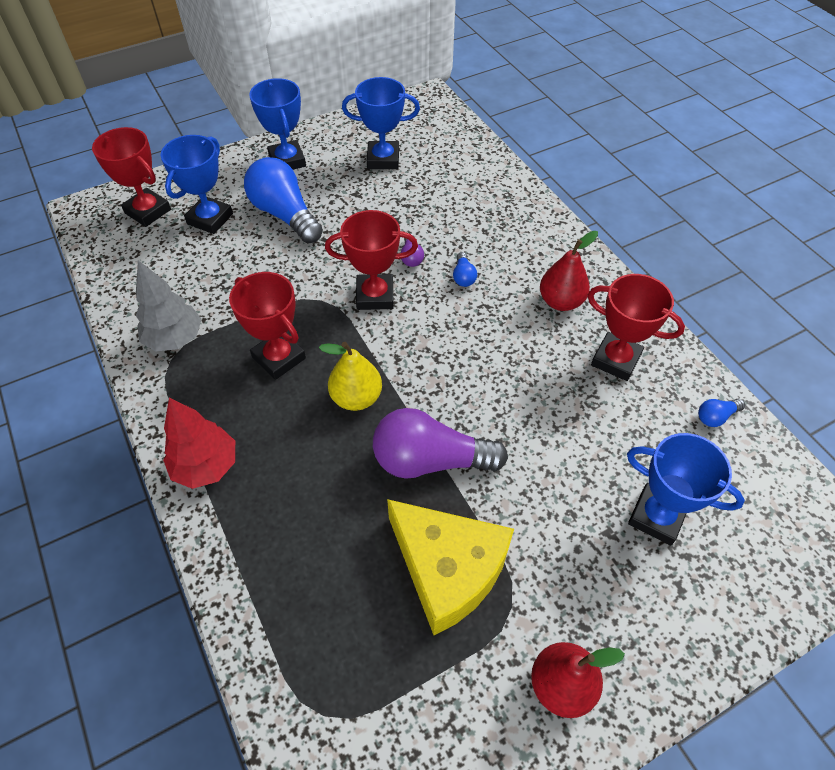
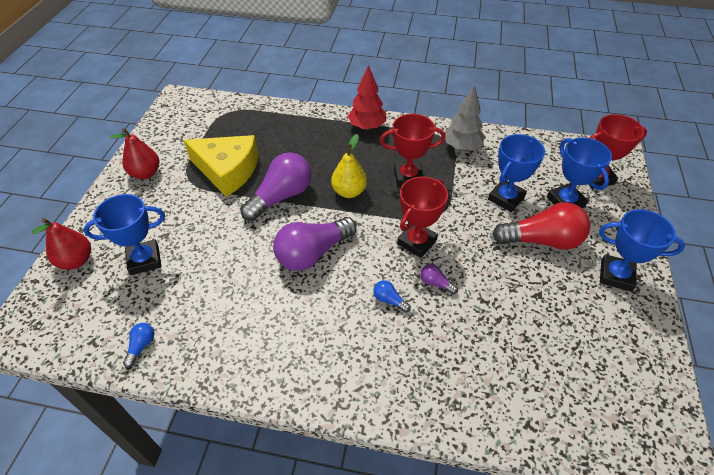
camera: 130 degrees right, 5 degrees down
blue light bulb [244,157,323,243] -> red light bulb [492,202,591,250]
blue trophy [342,77,420,169] -> blue trophy moved to [488,134,545,212]
yellow cheese [387,499,514,635] -> yellow cheese turned 150 degrees counterclockwise [183,135,258,197]
red pear [540,231,598,311] -> red pear moved to [32,218,91,270]
red trophy [588,274,685,381] -> none
none -> purple light bulb [273,217,357,271]

